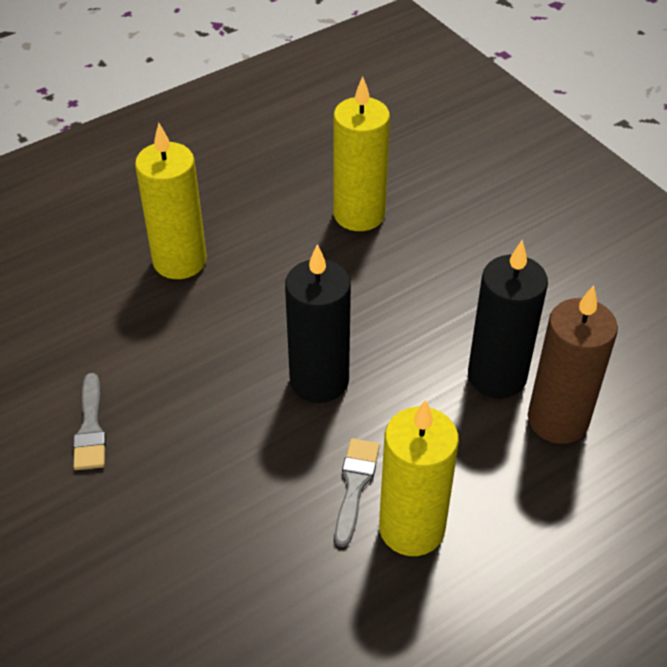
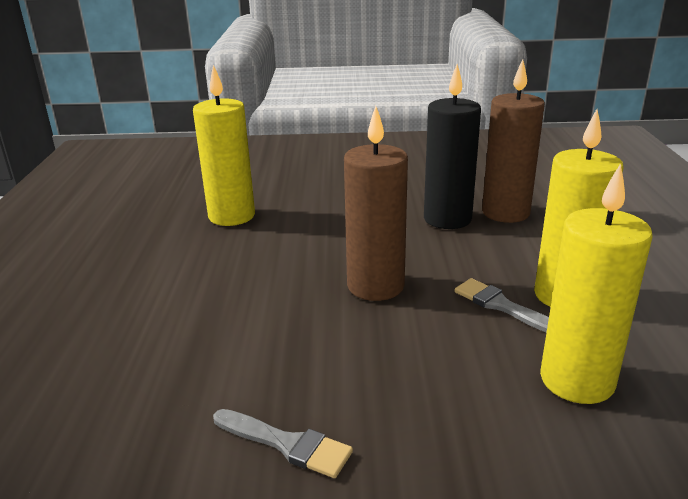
camera: 55 degrees left, 20 degrees down
yellow candle [135,123,207,279] -> yellow candle moved to [540,163,653,404]
black candle [285,244,351,403] -> brown candle [344,106,408,301]

